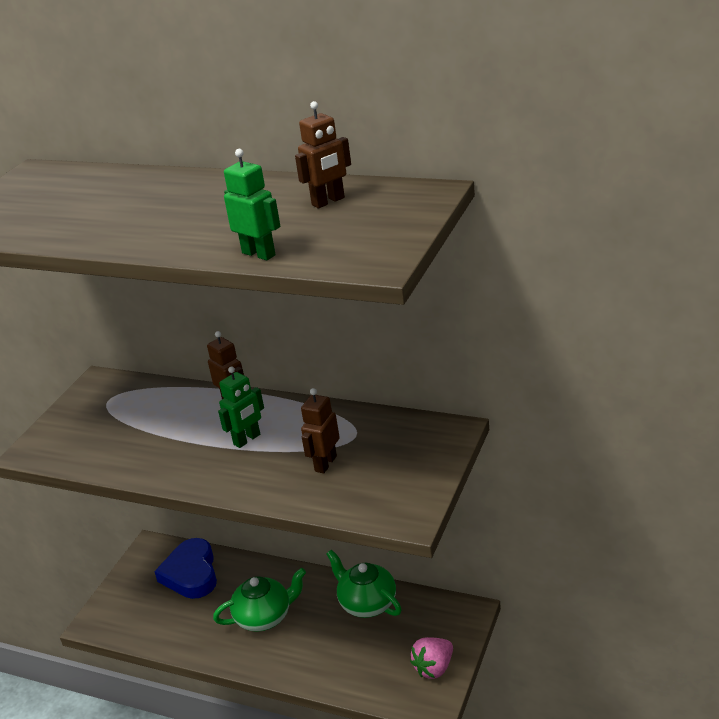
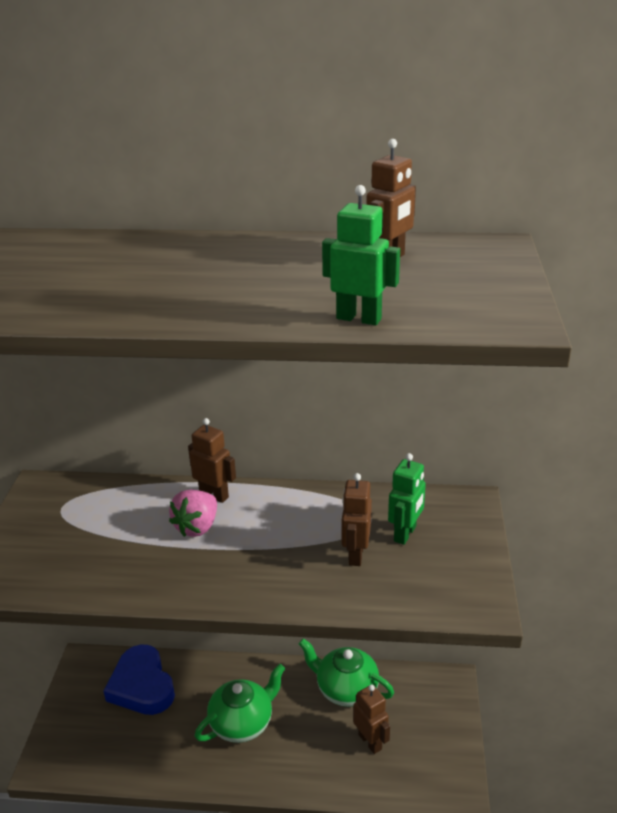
camera: 20 degrees left, 0 degrees up
green robot [218,366,264,448] -> green robot moved to [388,453,426,545]
pink strawberry [410,637,453,679] -> pink strawberry moved to [169,490,217,537]
none -> brown robot [353,684,390,754]

